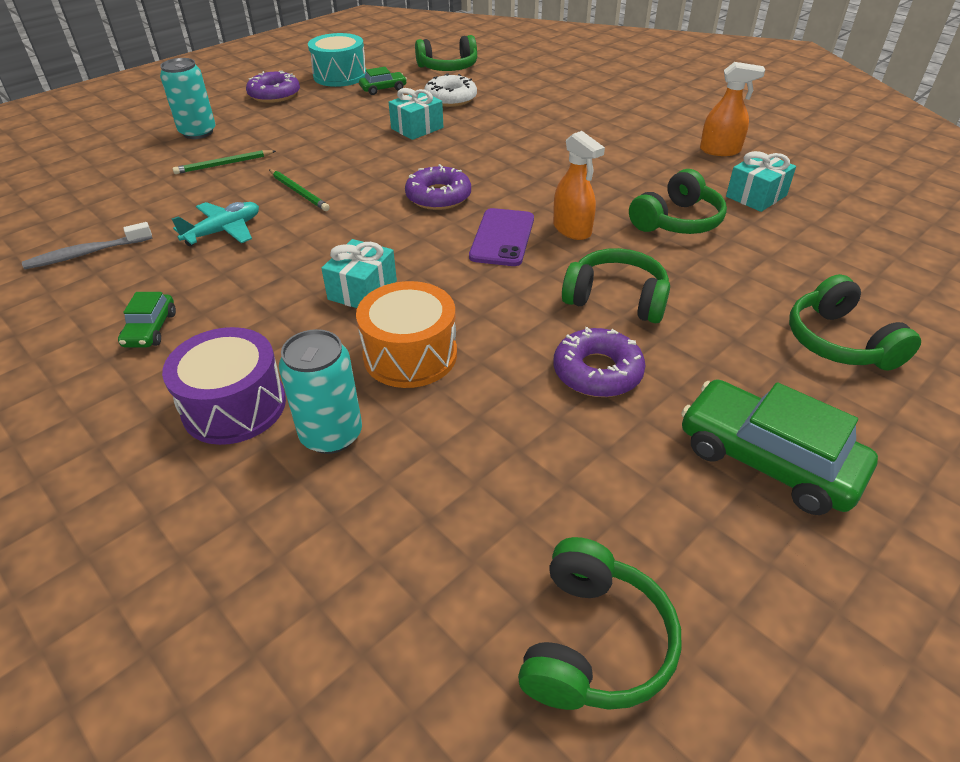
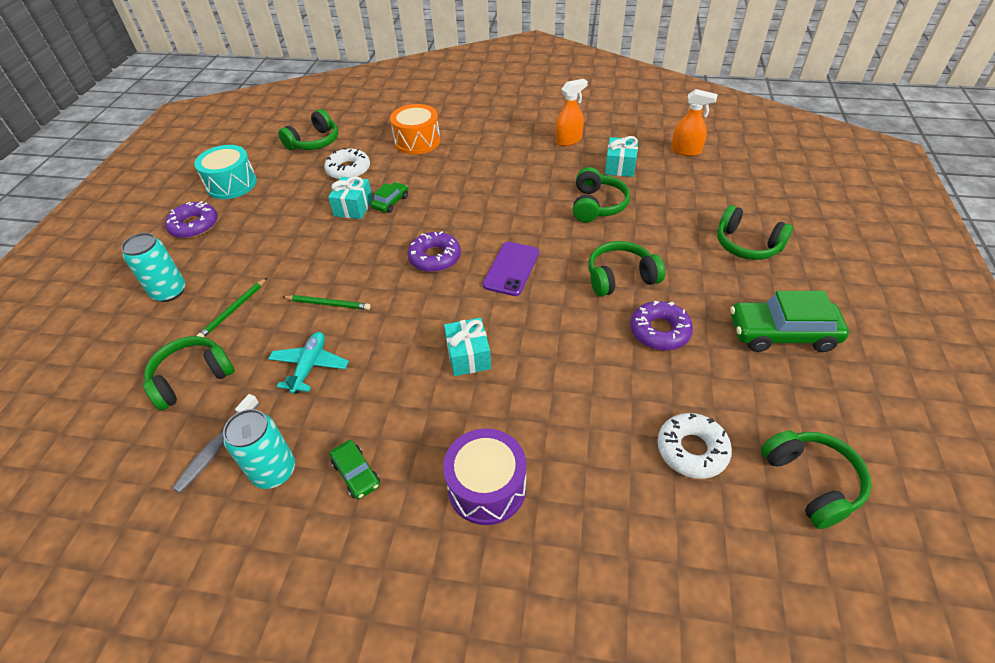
camera: 35 degrees left, 5 degrees up
turquoise can [279,329,362,454] -> turquoise can moved to [223,409,295,489]
orange drum [356,281,457,388] -> orange drum moved to [390,104,440,154]
green car [359,67,407,95] -> green car moved to [371,182,408,213]
purple phone [469,208,534,266] -> purple phone turned 45 degrees clockwise [483,242,539,296]
orange spray bottle [553,131,605,240] -> orange spray bottle moved to [671,89,718,156]
none -> green headphones [143,336,235,411]
none -> white donut [657,413,732,479]

